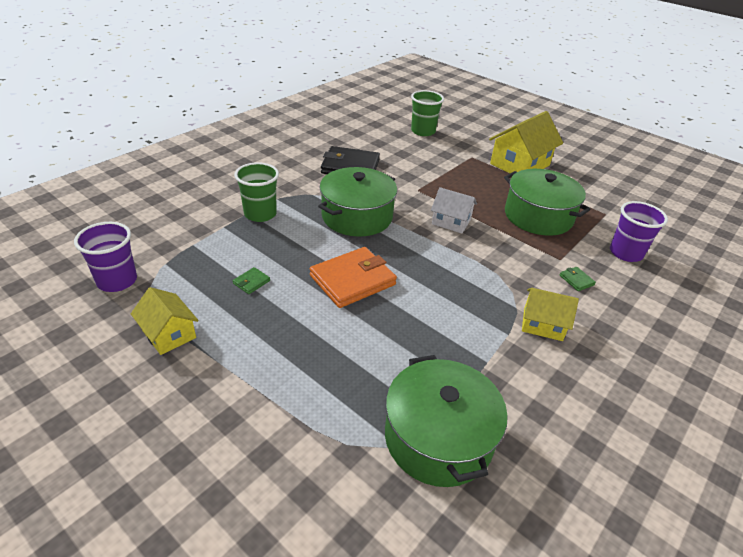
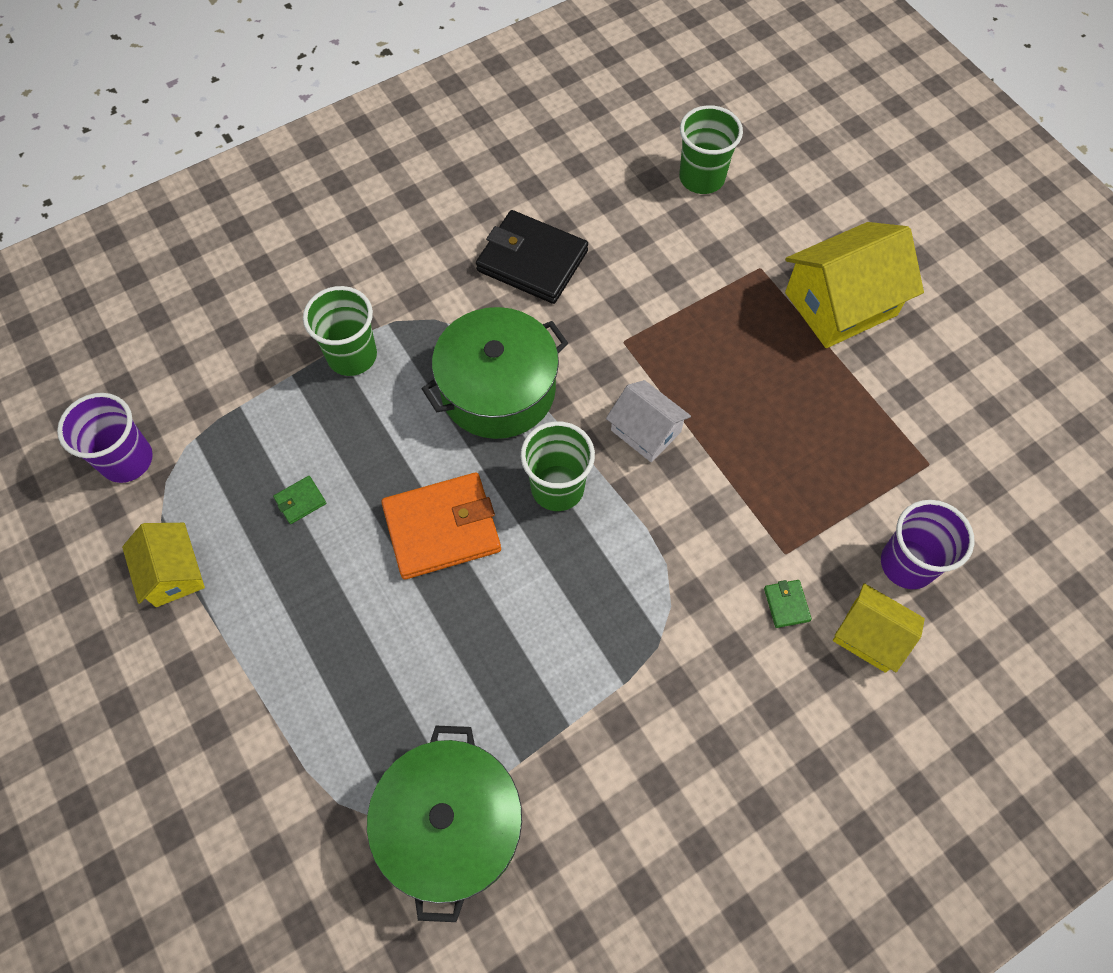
camera: 20 degrees right, 25 degrees up
green pot [504,169,591,236] -> none
yellow house [522,288,579,341] -> yellow house moved to [833,583,925,673]
none -> green cup [521,421,595,511]

